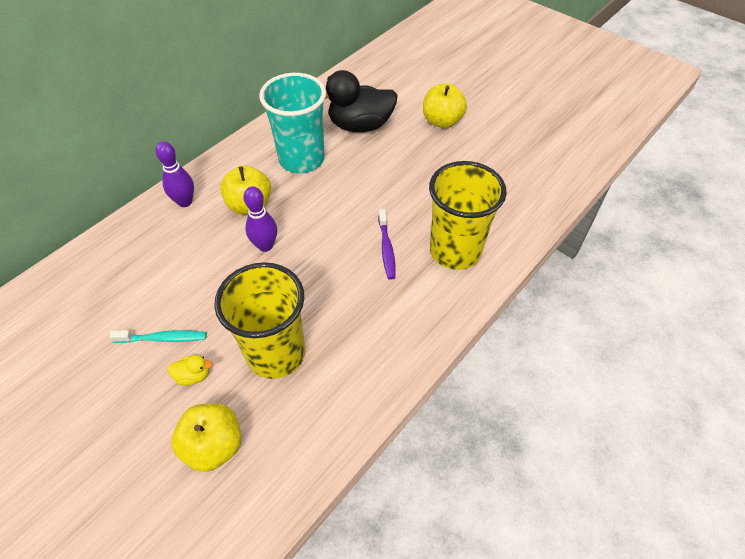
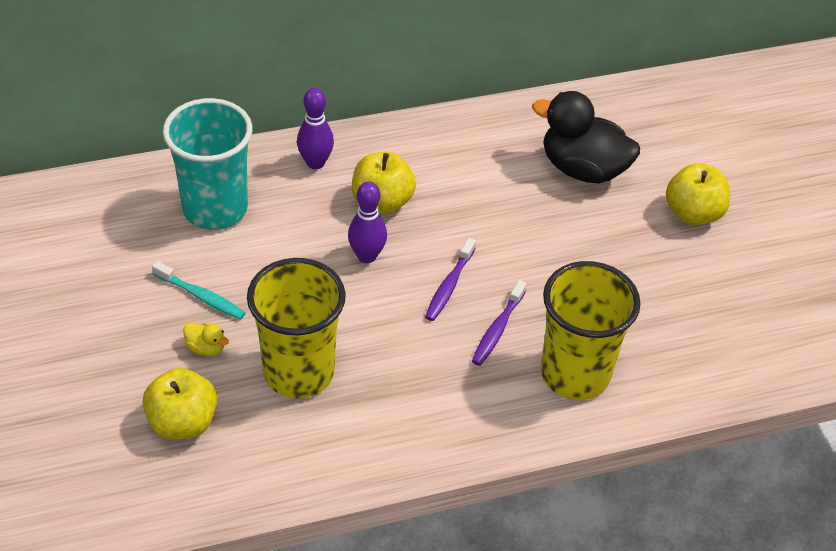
camera: 30 degrees right, 5 degrees down
turquoise cup [259,73,326,173] -> turquoise cup moved to [163,98,252,230]
none -> purple toothbrush [425,238,476,321]

